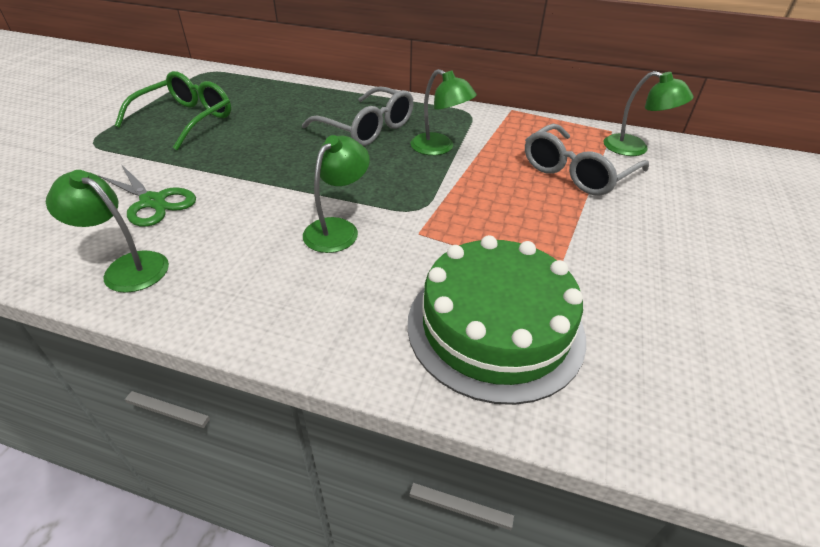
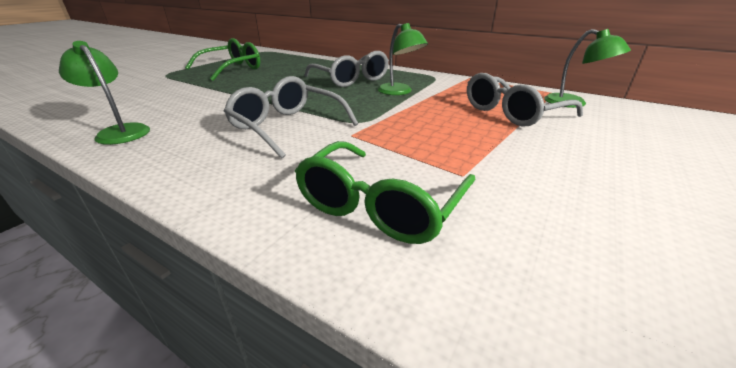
camera: 15 degrees right, 10 degrees down
green scissors [98,164,196,227] -> none
green lamp [303,135,370,253] -> grey glasses [224,76,358,159]
green cake [407,235,586,405] -> green glasses [295,141,475,244]

